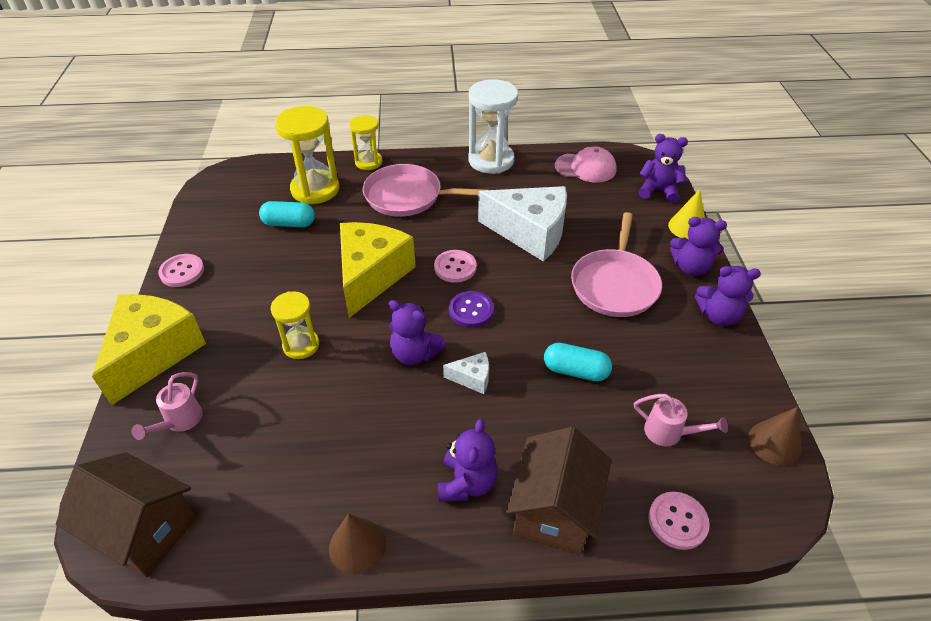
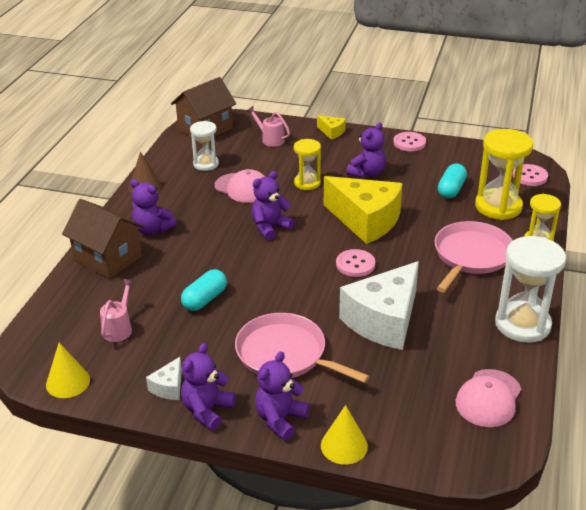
camera: 110 degrees right, 10 degrees down
yellow cheese [92,294,206,405] -> yellow cheese [317,116,346,140], size x0.43
white cheese [443,352,489,394] -> white cheese moved to [146,357,182,400]
purple button [449,291,494,328] -> none
pink watering can [634,394,728,447] -> pink watering can turned 150 degrees clockwise [100,279,134,342]
purple teddy bear [638,134,688,203] -> purple teddy bear moved to [346,122,386,178]
pink button [648,492,710,550] -> pink button moved to [512,164,548,186]
brown cone [748,407,801,466] -> yellow cone [46,343,90,398]
none -> white hourglass [190,121,219,171]
none -> pink cap [215,169,265,203]

